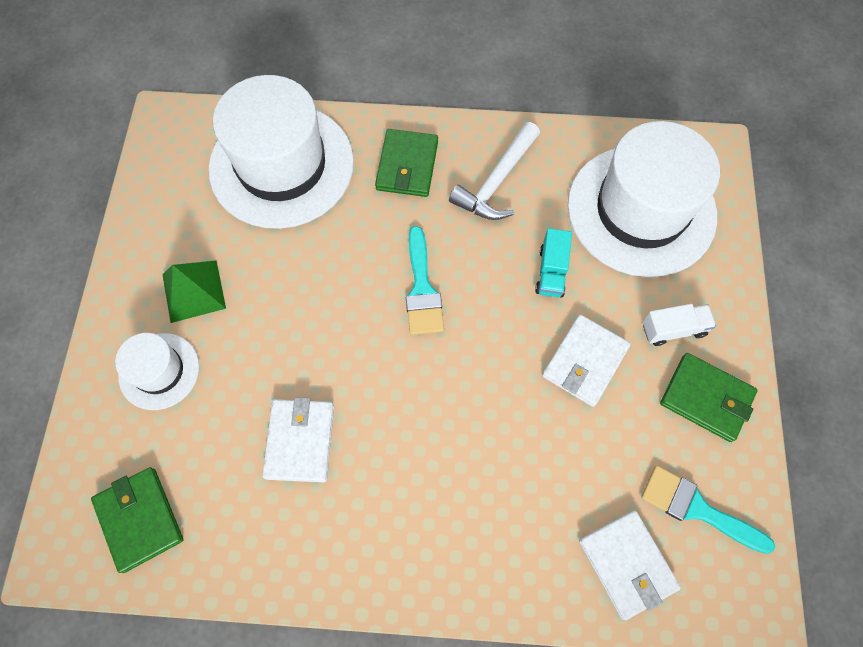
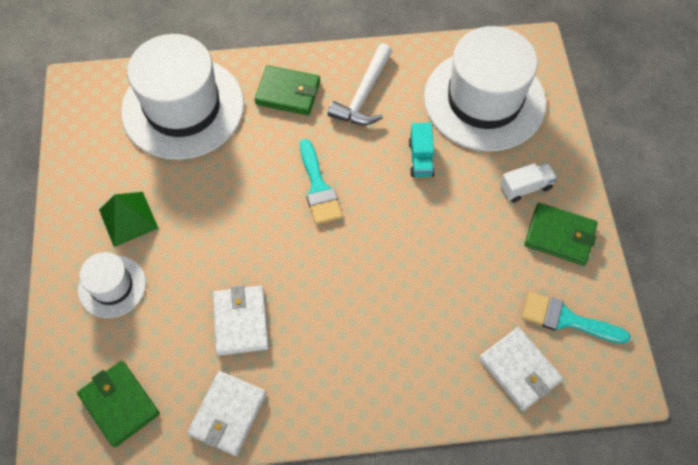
camera: 10 degrees left, 5 degrees down
green wallet [375,129,438,197] -> green wallet turned 75 degrees counterclockwise [254,65,320,115]
white wallet [542,314,631,407] -> white wallet moved to [187,371,266,456]

